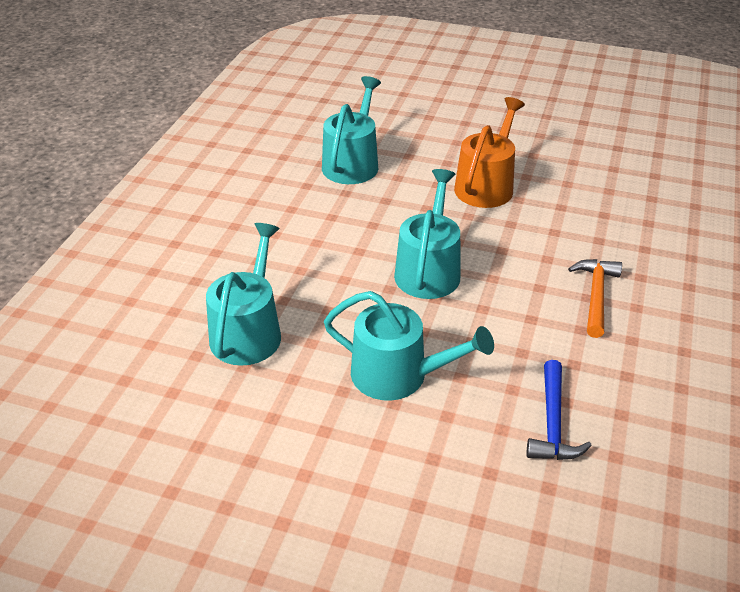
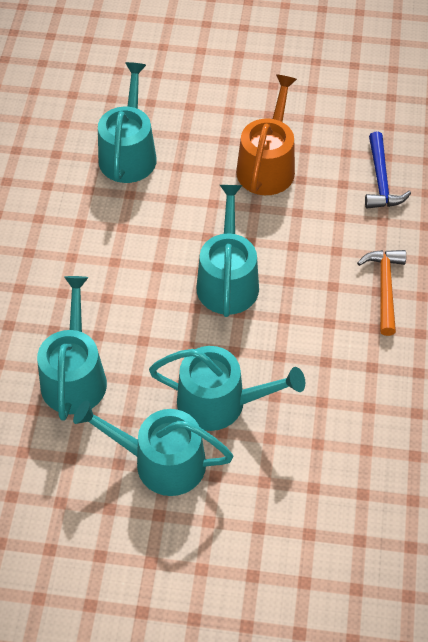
camera: 10 degrees left, 15 degrees up
blue hammer [527,360,592,460] -> blue hammer moved to [365,132,411,208]
none -> turquoise watering can [73,400,233,496]

